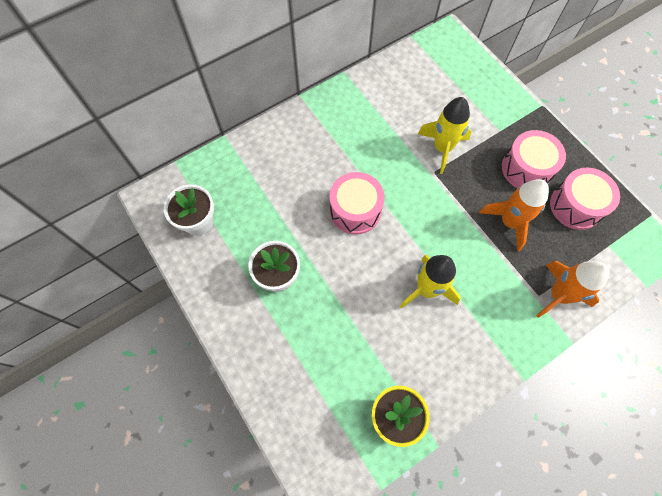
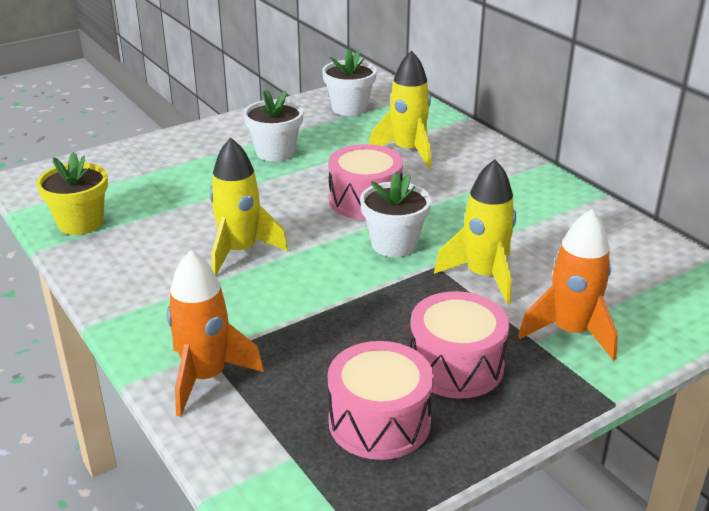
camera: 90 degrees right, 35 degrees down
orange rocket [479,179,549,251] -> orange rocket moved to [518,209,618,361]
none -> white flower pot [360,172,431,257]
none -> yellow rocket [369,50,431,168]

